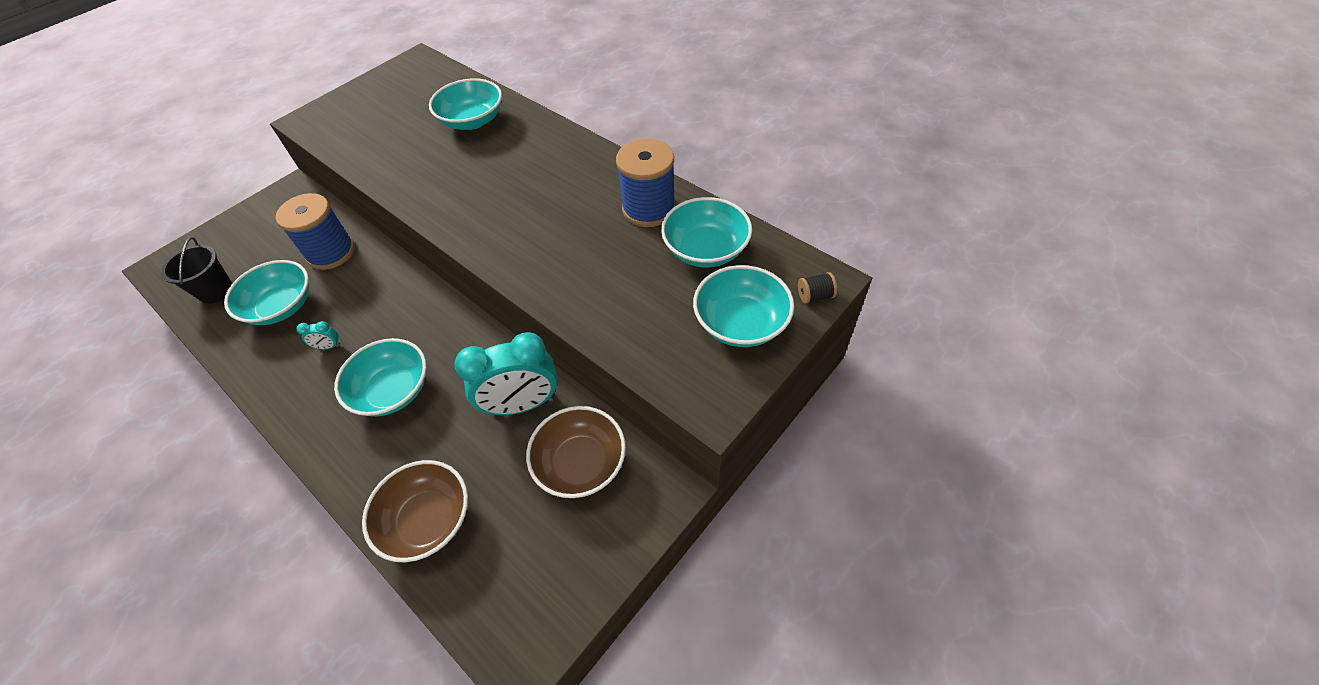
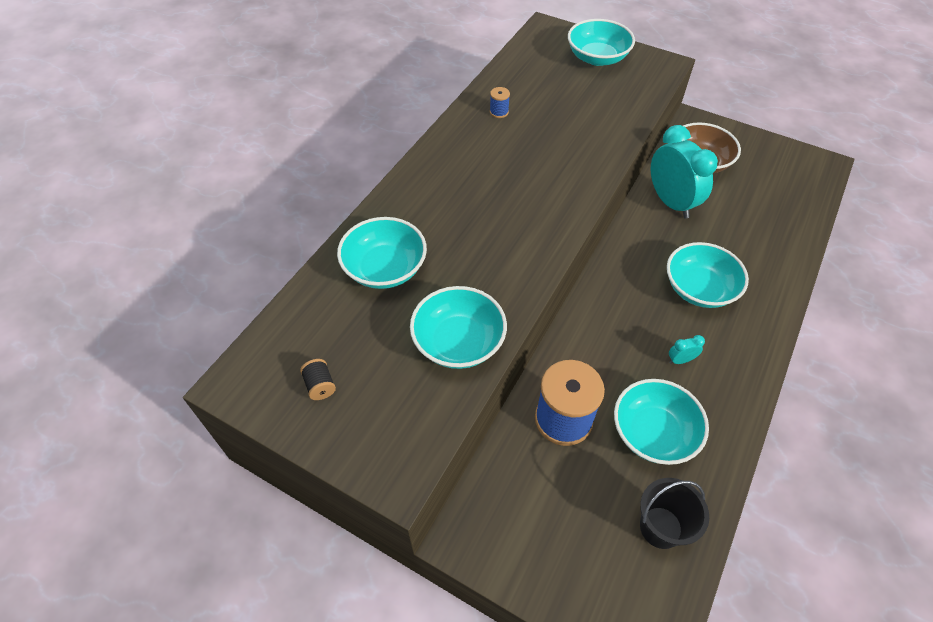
camera: 105 degrees left, 0 degrees up
turquoise clock [297,321,341,350] -> turquoise clock turned 90 degrees counterclockwise [669,335,705,364]
brown bowl [362,460,468,562] -> none
blue spool [616,139,676,227] -> blue spool [490,87,510,118], size x0.42
turquoise bowl [661,197,752,267] -> turquoise bowl moved to [410,286,507,369]
black spool [798,272,837,304] -> black spool moved to [300,359,336,400]

